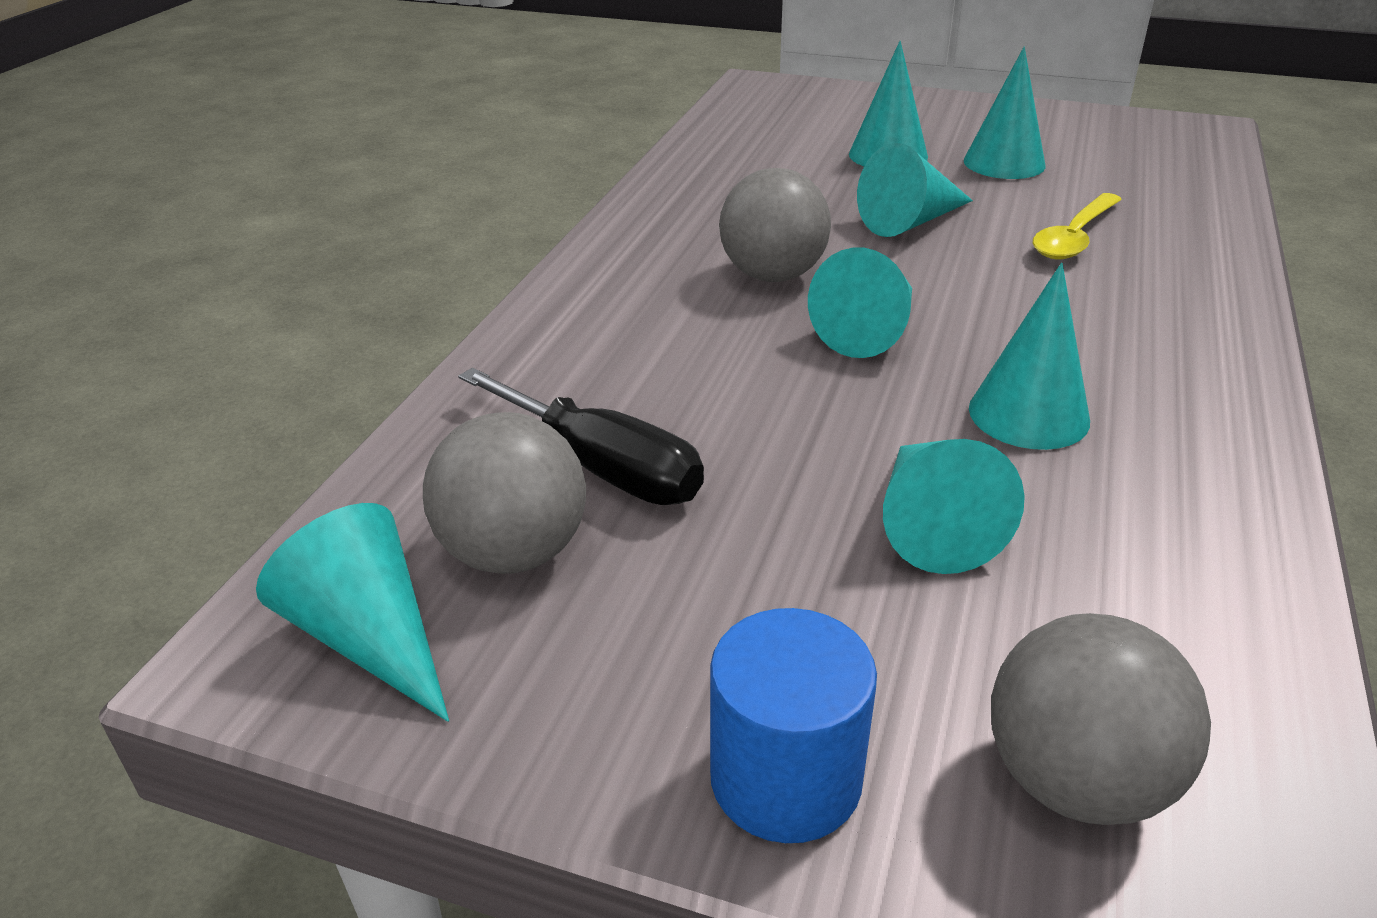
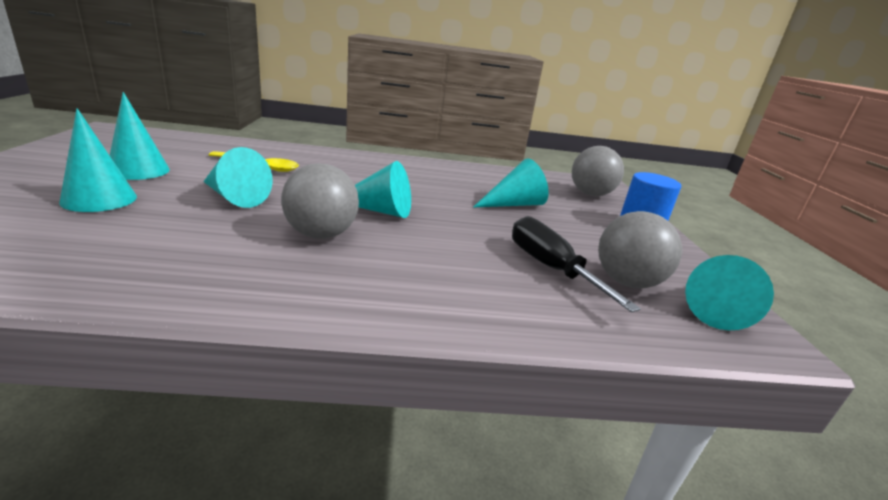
camera: 115 degrees left, 10 degrees down
black screwdriver [458,368,704,505] -> black screwdriver turned 45 degrees counterclockwise [512,216,641,312]
turquoise cone [969,263,1090,450] -> none

